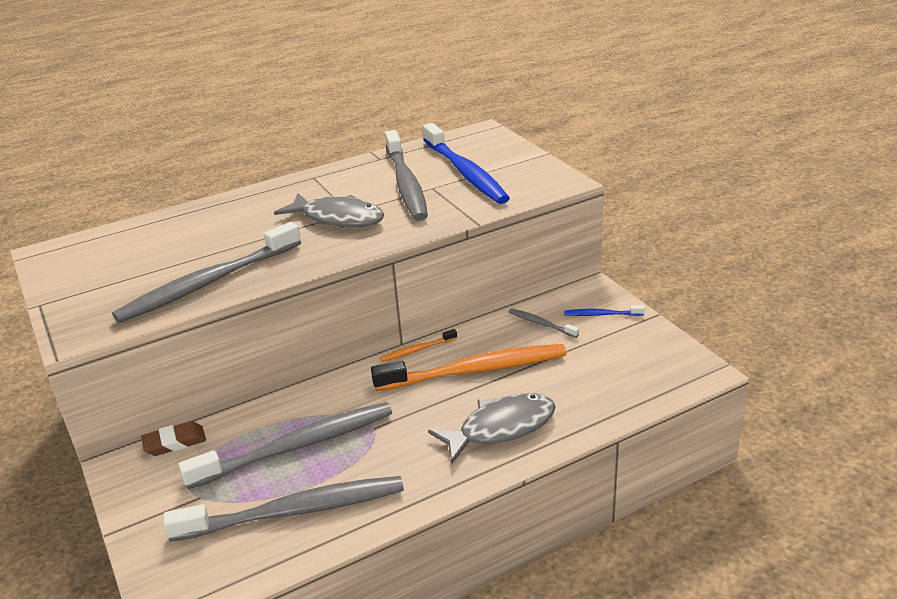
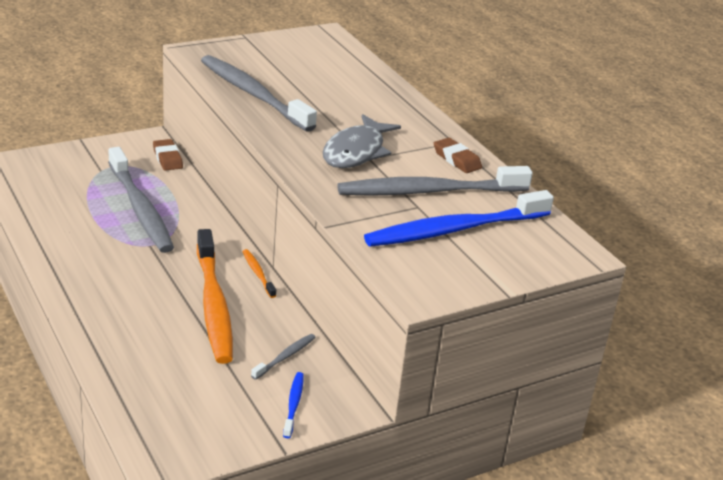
camera: 85 degrees right, 0 degrees up
grey toothbrush [163,476,404,542] -> none
grey fish [428,393,556,463] -> none
none -> brown eraser [434,138,482,173]

